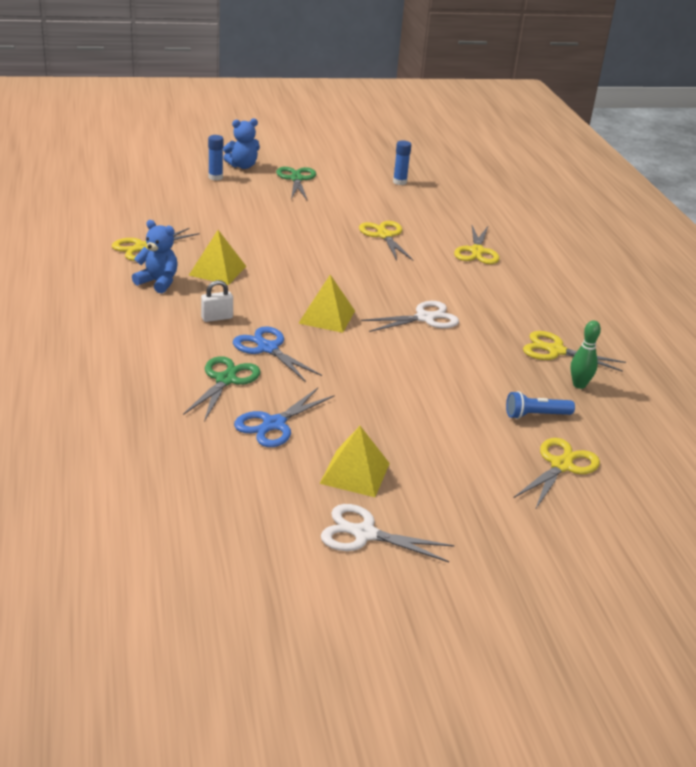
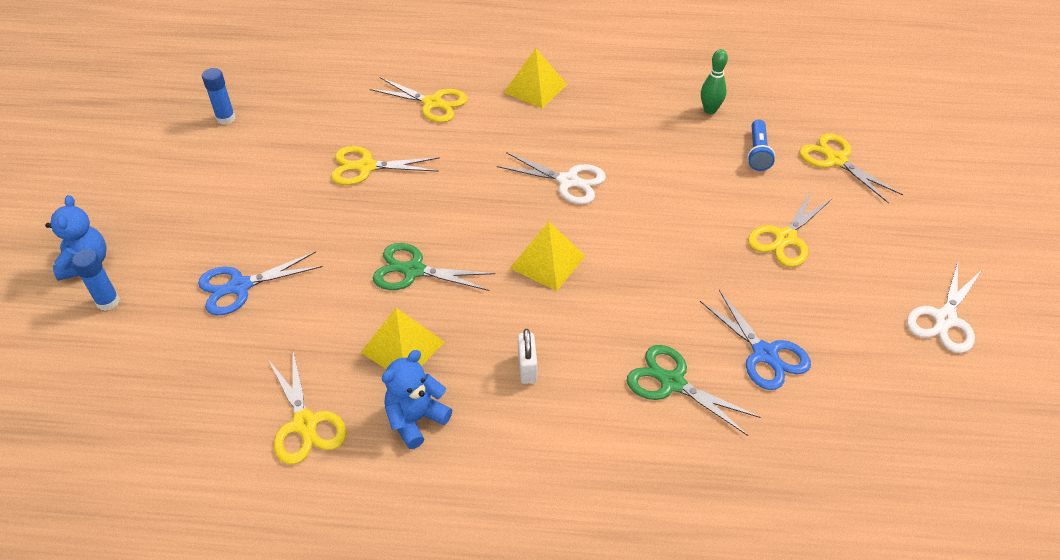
camera: 70 degrees left, 15 degrees up
blue scissors [233,326,322,382] -> blue scissors moved to [198,251,323,315]
green scissors [276,167,316,200] -> green scissors moved to [373,243,495,291]
yellow pyramid [320,426,390,497] -> yellow pyramid moved to [504,48,567,109]
white scissors [361,301,459,332] -> white scissors turned 120 degrees clockwise [497,152,606,204]
yellow scissors [523,331,626,372] -> yellow scissors moved to [748,190,833,267]

